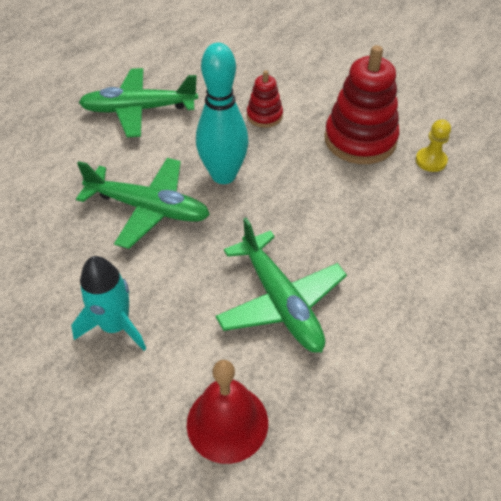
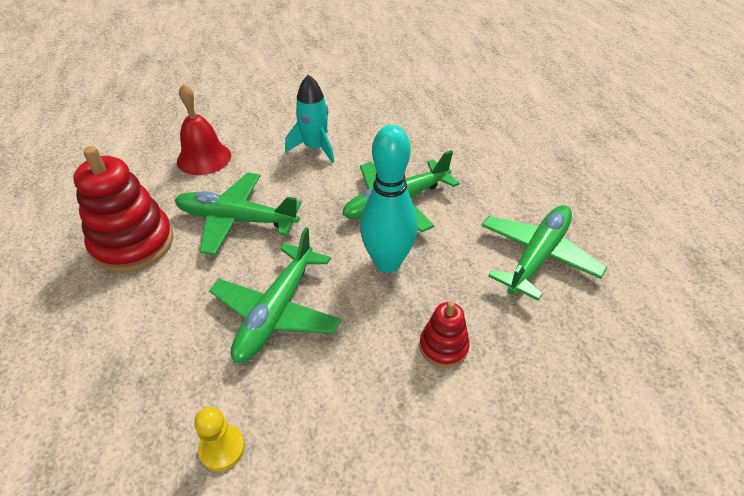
camera: 130 degrees right, 5 degrees down
red stacking toy [324,45,400,164] -> red stacking toy moved to [73,146,174,273]
none -> green plane [209,227,341,363]

